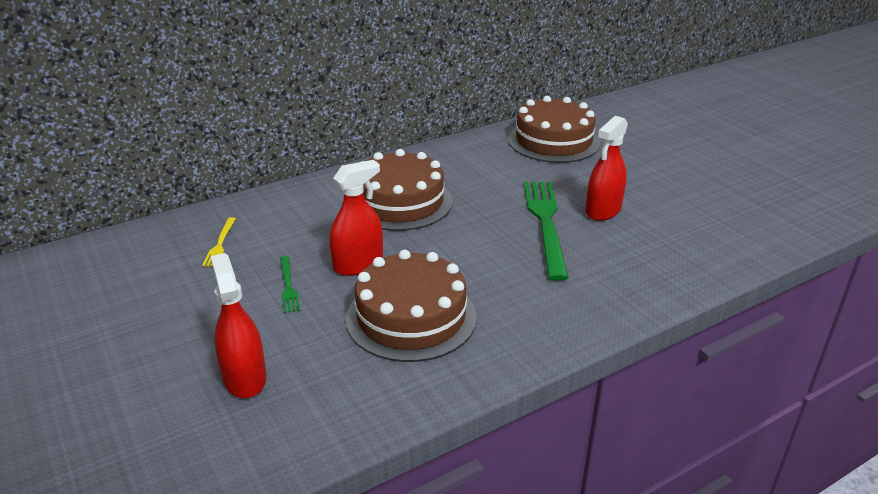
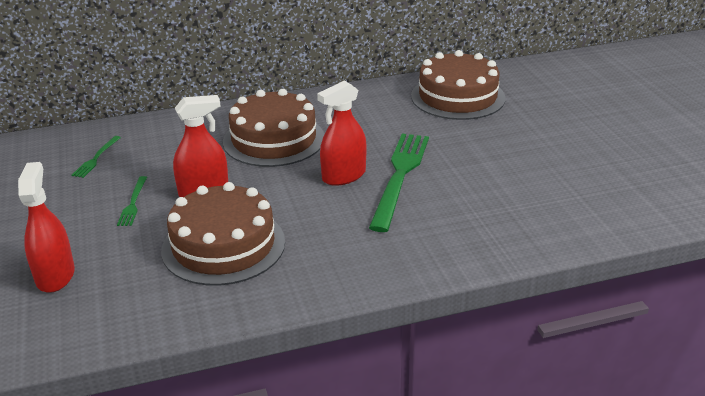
camera: 15 degrees right, 0 degrees up
yellow fork [202,217,236,267] -> green fork [72,136,121,178]
red spray bottle [585,116,628,221] -> red spray bottle moved to [317,81,367,186]

